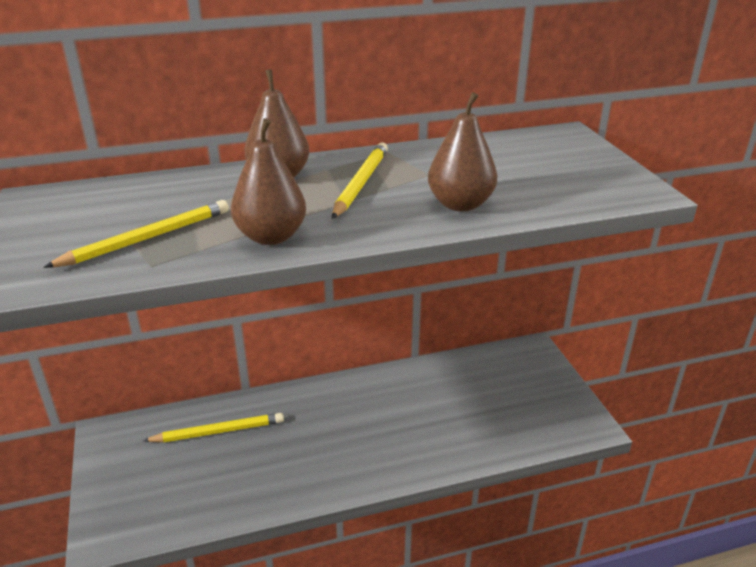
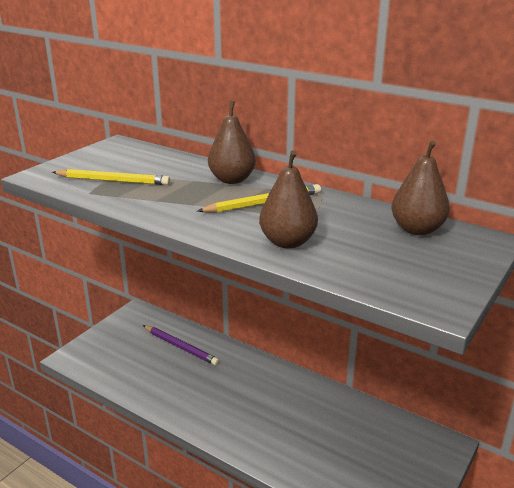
camera: 50 degrees right, 5 degrees down
yellow pencil [143,413,284,442] -> purple pencil [143,325,219,365]
brown pear [231,118,306,245] -> brown pear moved to [391,141,450,235]

